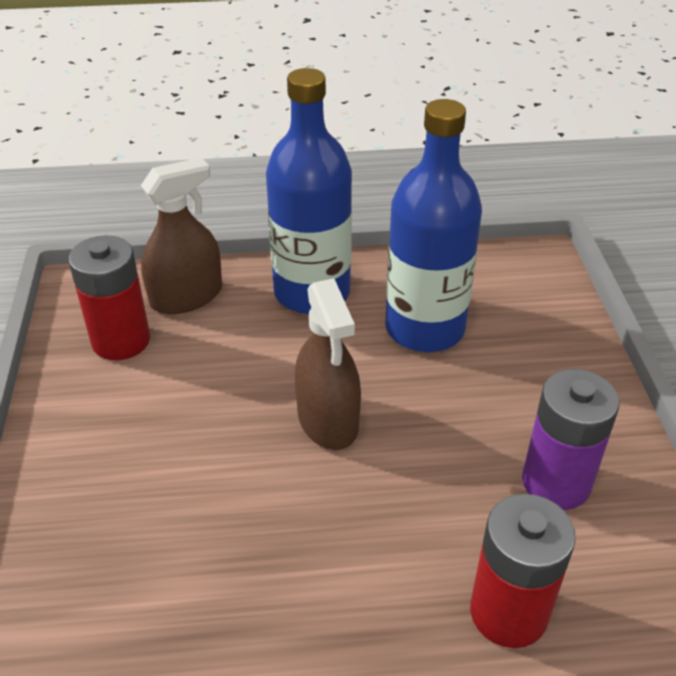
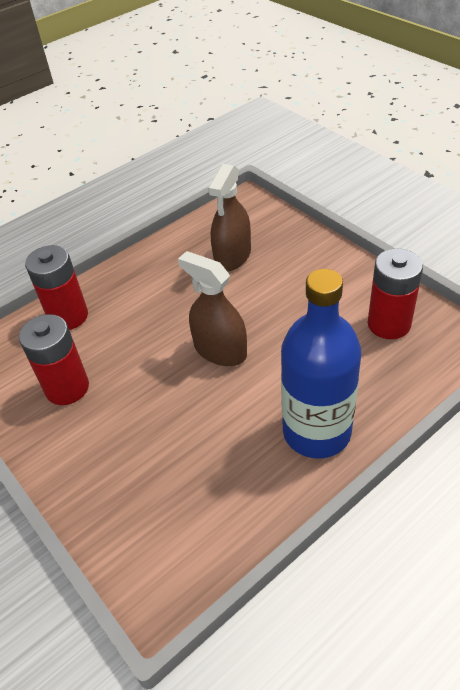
camera: 150 degrees right, 5 degrees up
brown spray bottle [141,157,222,314] -> brown spray bottle moved to [208,164,251,271]
blue bottle [385,99,482,352] -> none
purple battery [522,369,620,510] -> red battery [19,314,89,405]

